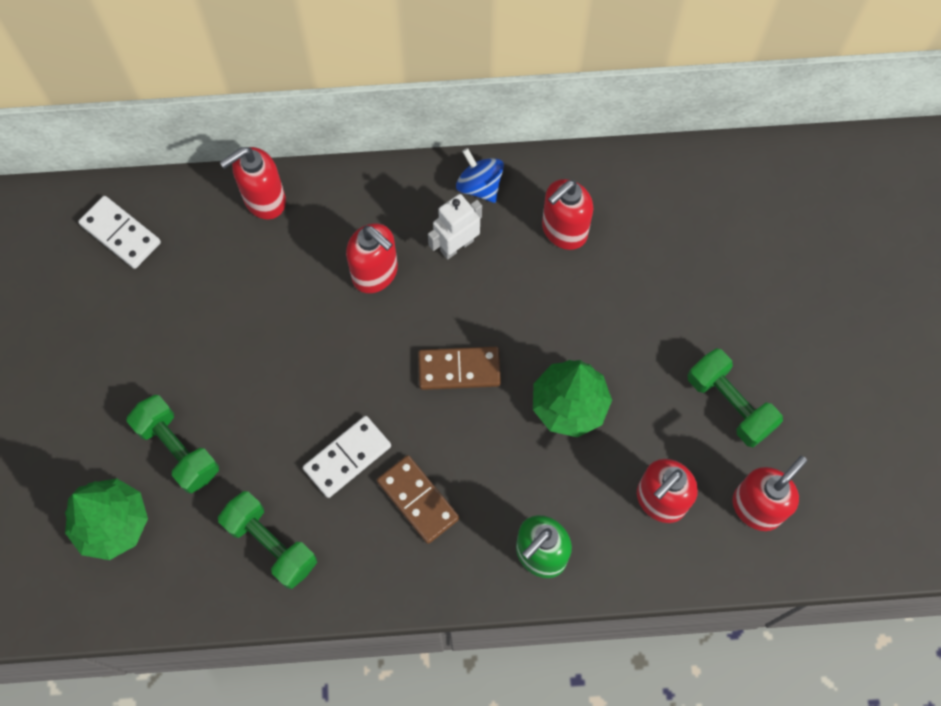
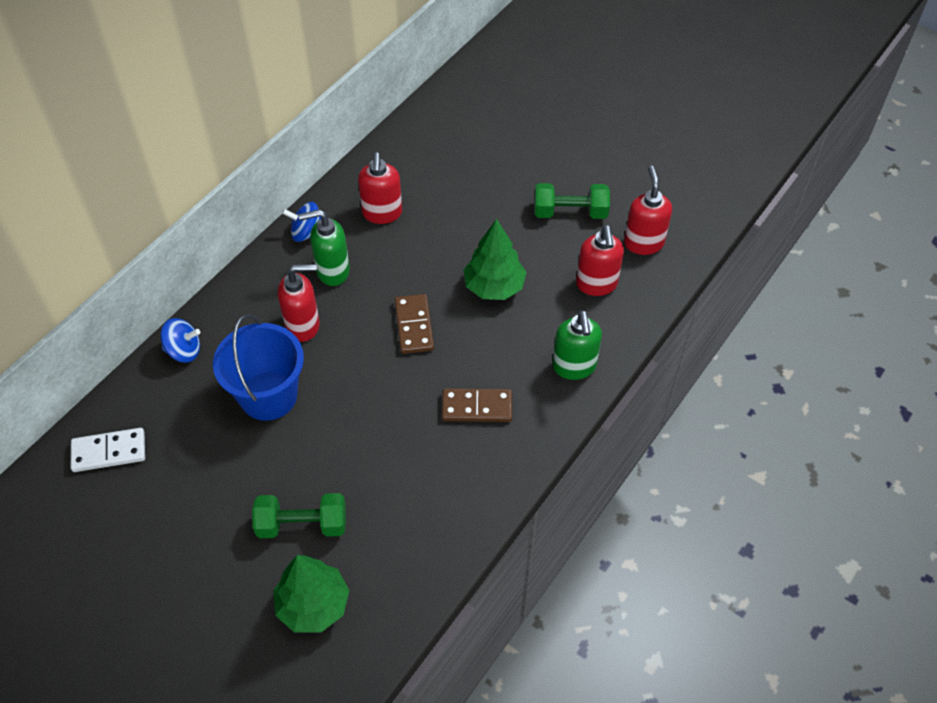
camera: 50 degrees left, 15 degrees down
green dumbbell [218,491,317,589] -> none
red soap dispenser [220,147,286,220] -> blue spinning top [161,318,200,363]
white domino [303,416,391,498] -> none
brown domino [418,347,501,390] -> brown domino turned 45 degrees counterclockwise [395,294,434,354]
white robot [428,194,482,260] -> green soap dispenser [298,209,350,286]
none -> blue bucket [213,314,304,421]

